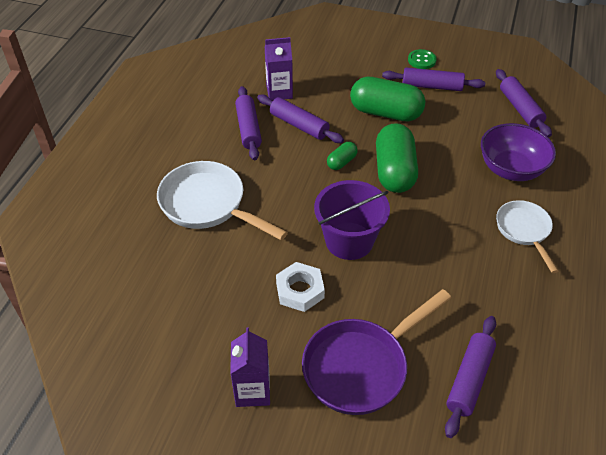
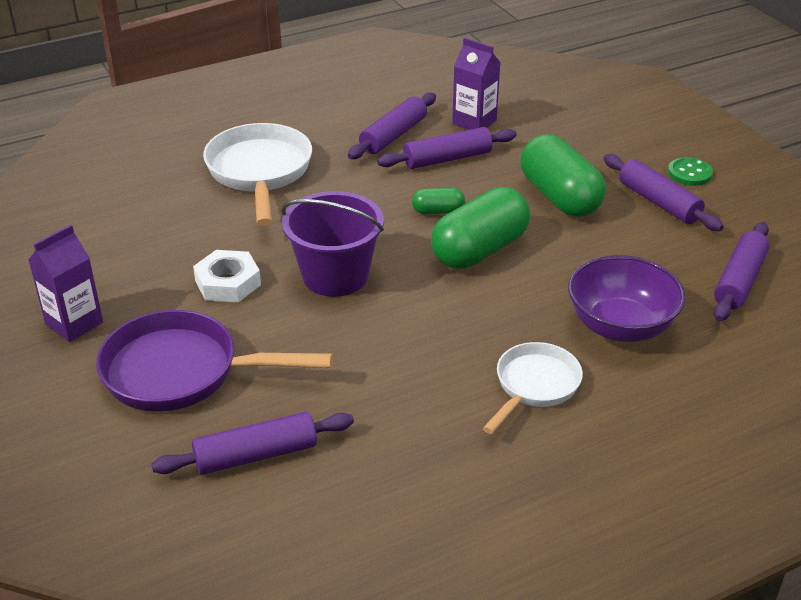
camera: 45 degrees right, 10 degrees down
purple rolling pin [257,95,344,143] -> purple rolling pin turned 75 degrees clockwise [377,127,517,169]

